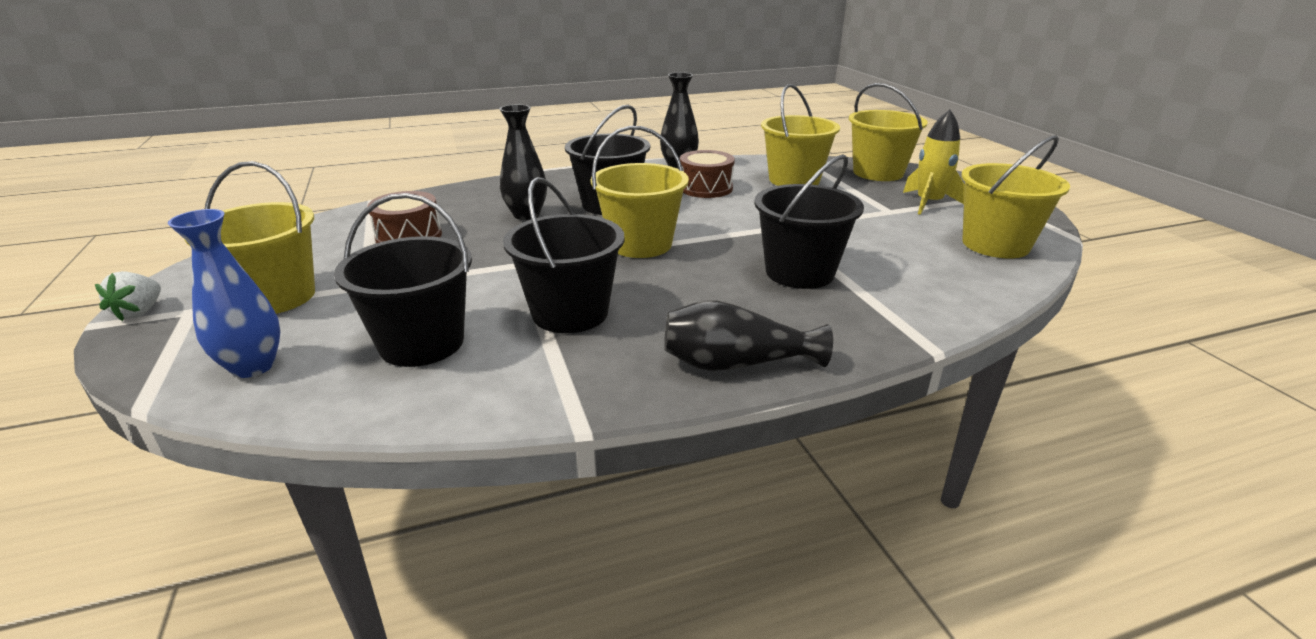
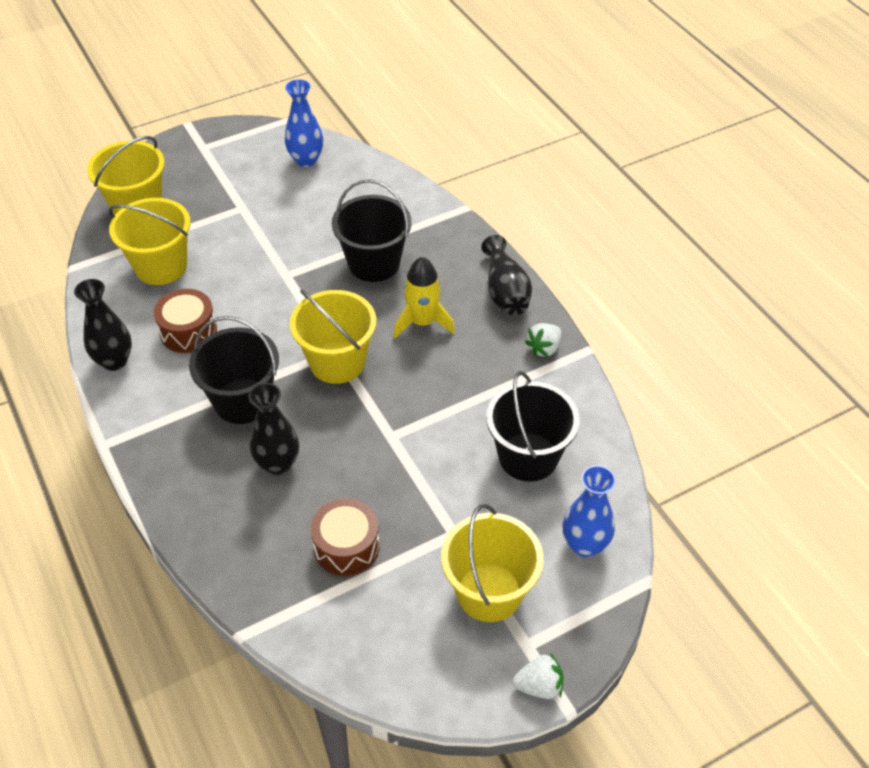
camera: 100 degrees left, 20 degrees up
black bucket [503,177,624,333] -> none
yellow rocket [903,110,965,215] -> yellow rocket moved to [394,257,455,338]
yellow bucket [961,135,1070,258] -> blue vase [285,79,323,167]
none -> white strawberry [525,323,562,357]

